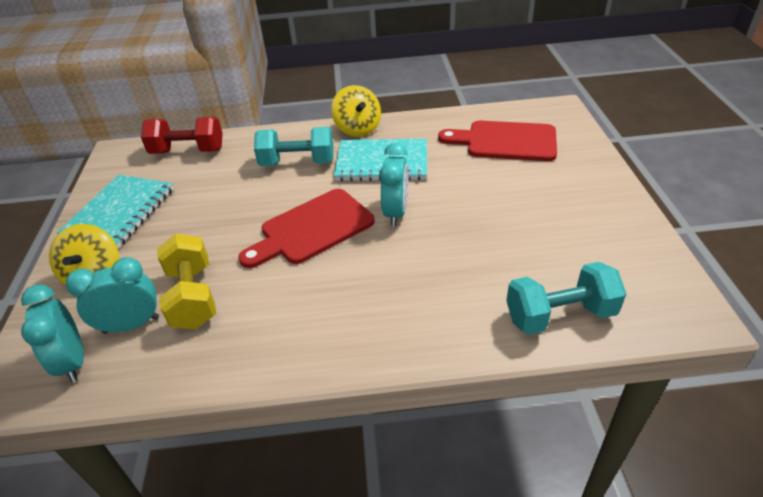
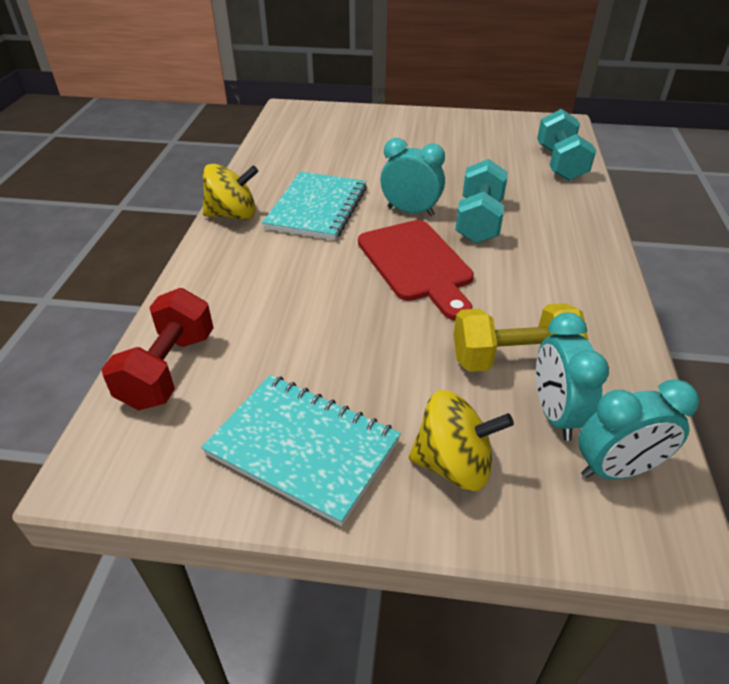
camera: 80 degrees left, 0 degrees up
turquoise dumbbell [254,127,333,166] -> turquoise dumbbell moved to [455,159,508,243]
red cutting board [438,121,557,161] -> none

